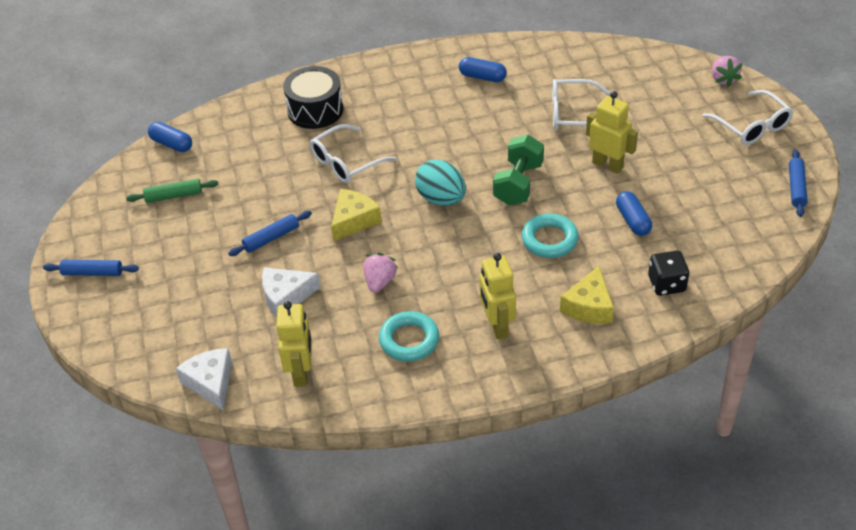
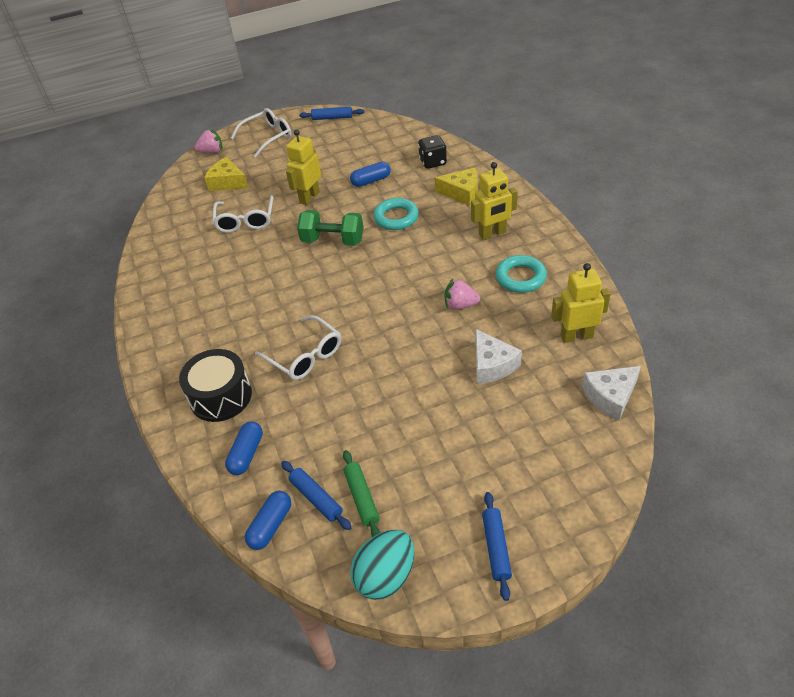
camera: 95 degrees left, 0 degrees up
blue rolling pin [228,211,312,256] -> blue rolling pin moved to [281,461,352,530]
yellow cheese [331,189,382,242] -> yellow cheese moved to [204,157,248,191]
turquoise egg [415,159,466,206] -> turquoise egg moved to [350,530,414,600]
blue capsule [459,57,507,82] -> blue capsule moved to [225,421,263,475]

